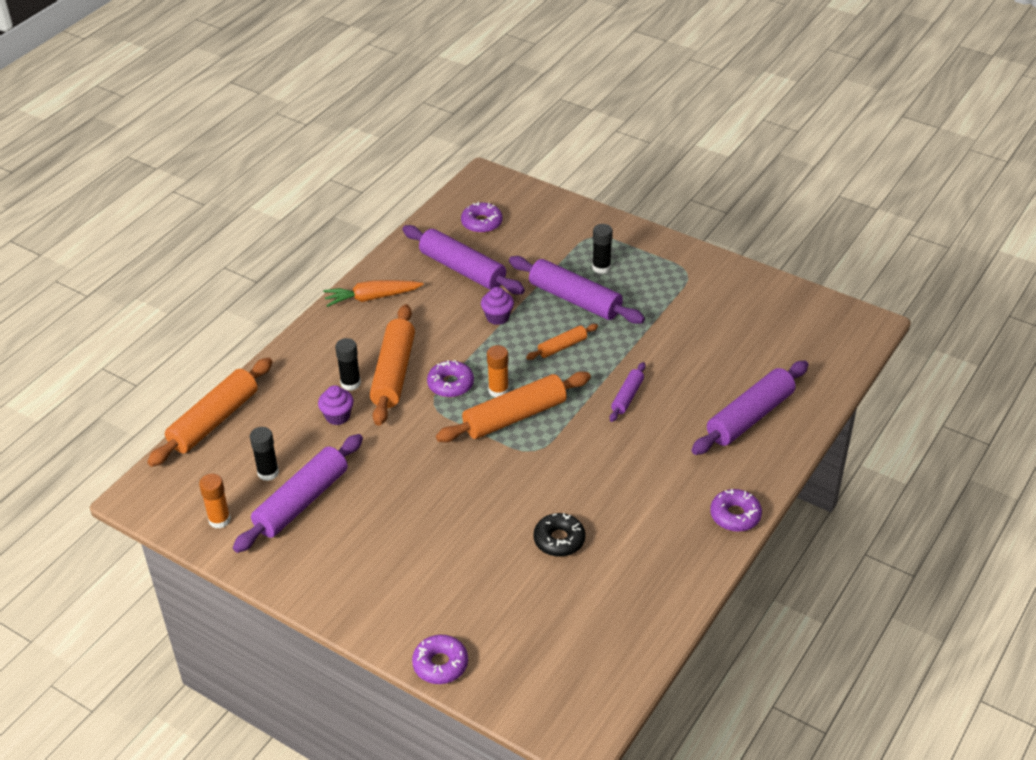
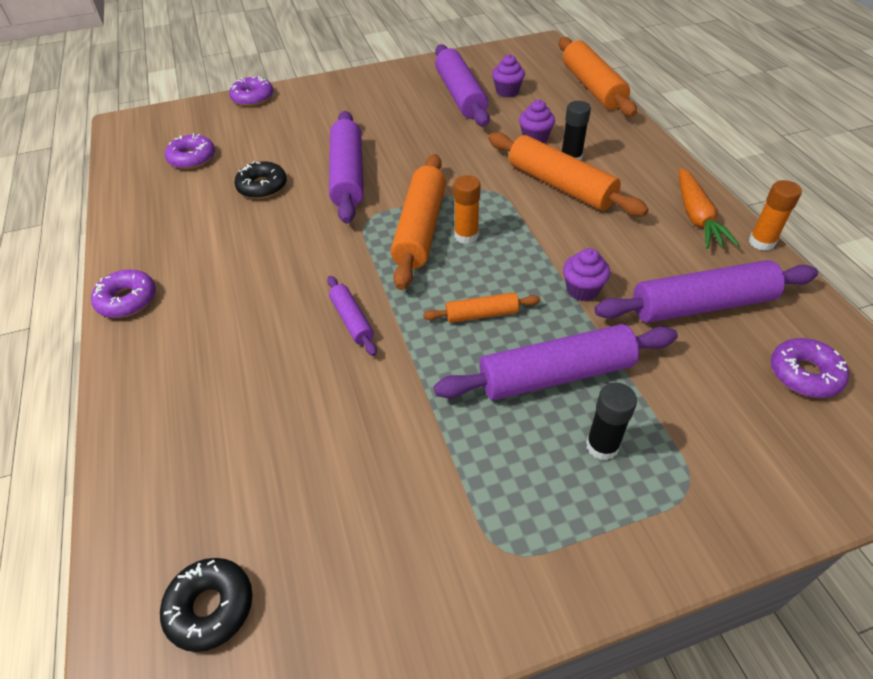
camera: 130 degrees right, 5 degrees up
orange glue stick [199,474,231,528] -> orange glue stick moved to [749,180,802,251]
black glue stick [250,427,279,481] -> purple cupcake [492,54,525,97]
orange carrot [323,280,424,307] -> orange carrot turned 150 degrees clockwise [679,168,739,249]
purple donut [427,360,474,397] -> purple donut moved to [165,133,215,169]
orange rolling pin [526,324,598,360] -> orange rolling pin turned 75 degrees clockwise [423,292,541,323]
purple rolling pin [691,360,809,455] -> purple rolling pin moved to [329,111,364,224]
none -> black donut [160,558,252,652]

